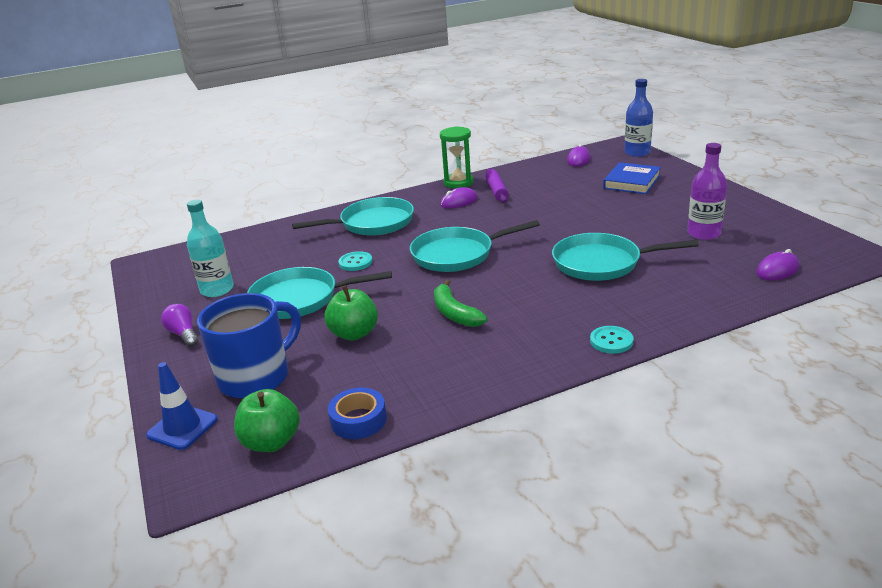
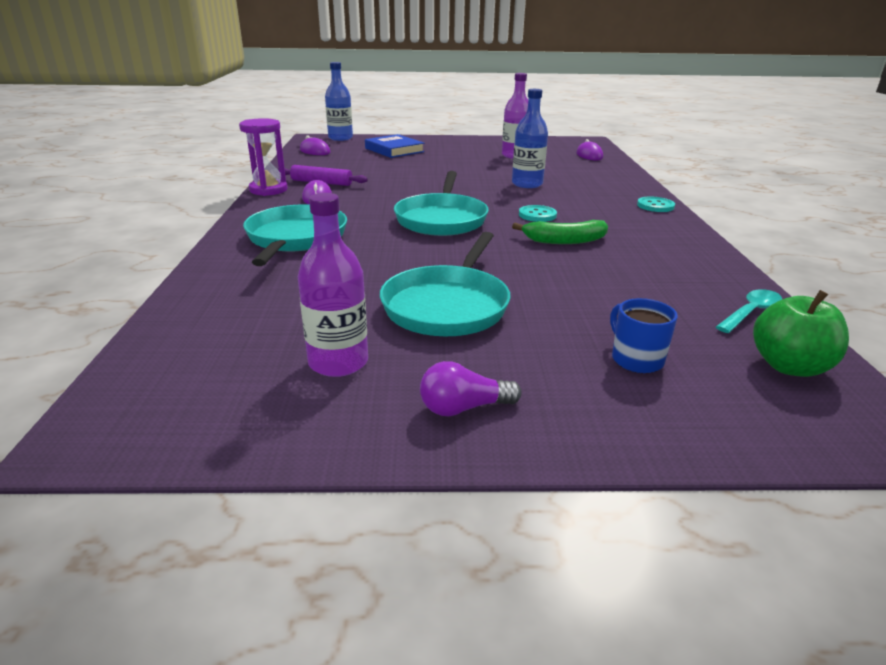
camera: 70 degrees left, 0 degrees up
blue traffic cone [146,362,218,450] -> none
turquoise bottle [187,200,234,297] -> purple bottle [298,193,368,377]
blue mug [197,293,301,399] -> blue mug [610,298,678,373], size x0.50
green apple [324,285,378,340] -> none
blue tape [328,388,387,439] -> turquoise spoon [716,289,782,333]
turquoise button [338,251,372,271] -> turquoise button moved to [519,205,557,222]
green hourglass [440,126,474,188] -> purple hourglass [239,118,288,196]
turquoise pan [552,233,699,281] -> blue bottle [512,89,548,188]

